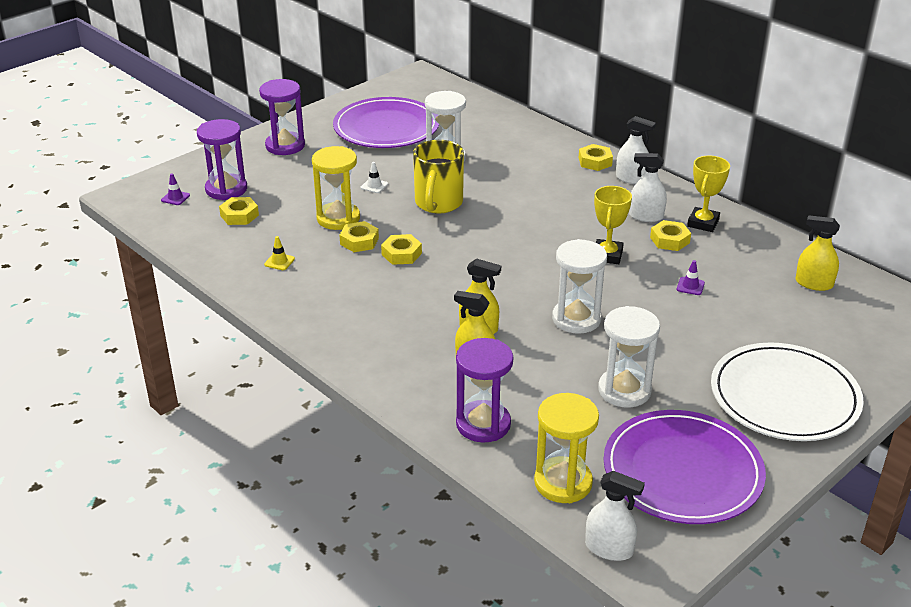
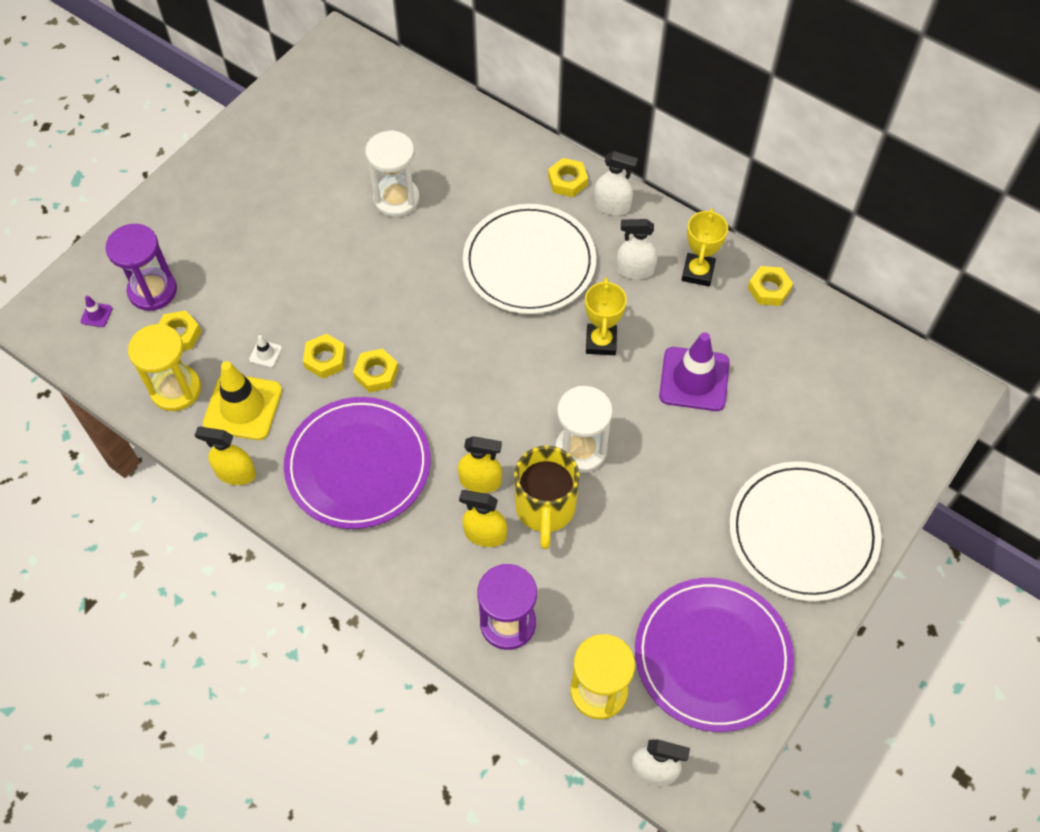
camera: 10 degrees left, 25 degrees up
purple hourglass [259,79,305,155] -> none
yellow traffic cone [264,236,295,270] -> yellow traffic cone [203,361,282,440], size x2.45
yellow hourglass [312,146,360,230] -> yellow hourglass moved to [128,324,201,411]
purple plate [333,97,439,148] -> purple plate moved to [284,397,431,529]
white traffic cone [361,162,388,193] -> white traffic cone moved to [249,335,282,367]
yellow mug [413,140,464,214] -> yellow mug moved to [514,445,580,549]
white hourglass [598,306,660,408] -> none
yellow nut [650,220,691,251] -> yellow nut moved to [748,266,793,306]
purple traffic cone [677,260,705,295] -> purple traffic cone [659,332,730,411], size x2.45
yellow spray bottle [795,215,840,291] -> yellow spray bottle moved to [195,427,256,485]
none -> white plate [463,204,596,314]

